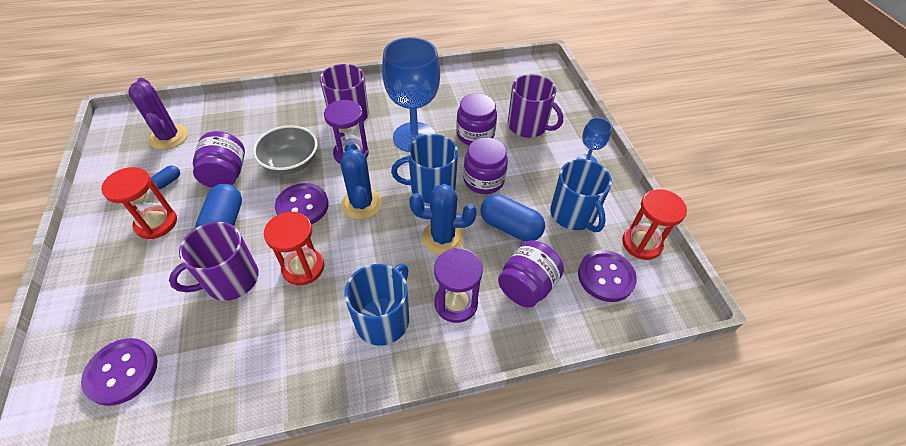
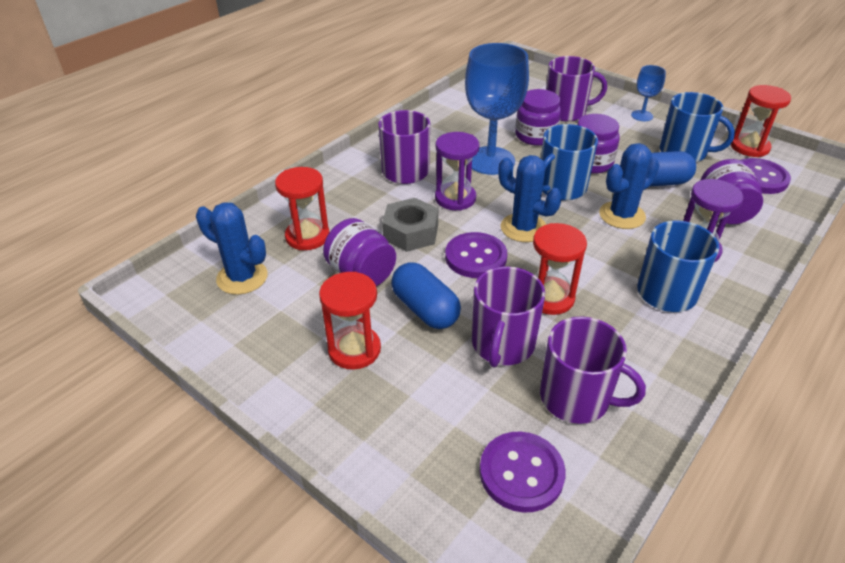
camera: 35 degrees left, 10 degrees down
purple cactus [128,78,188,150] -> blue cactus [196,202,268,295]
blue capsule [151,165,180,189] -> none
grey bowl [253,125,318,175] -> grey nut [382,198,438,252]
none -> red hourglass [275,167,330,250]
none -> purple mug [540,317,646,424]

